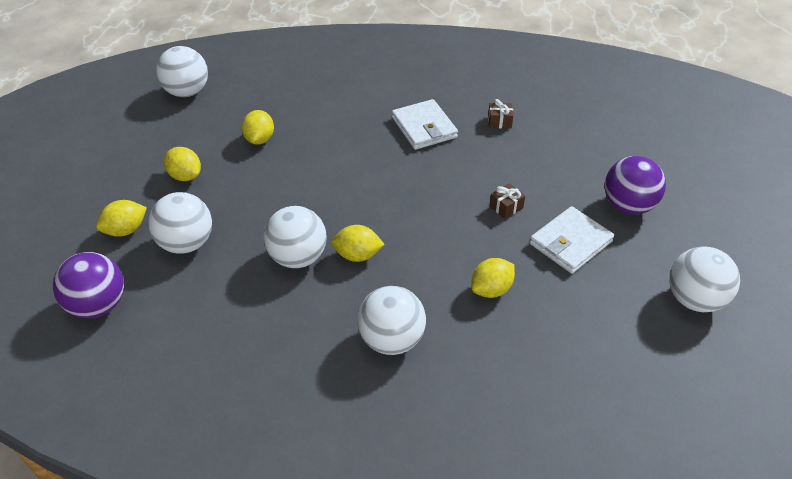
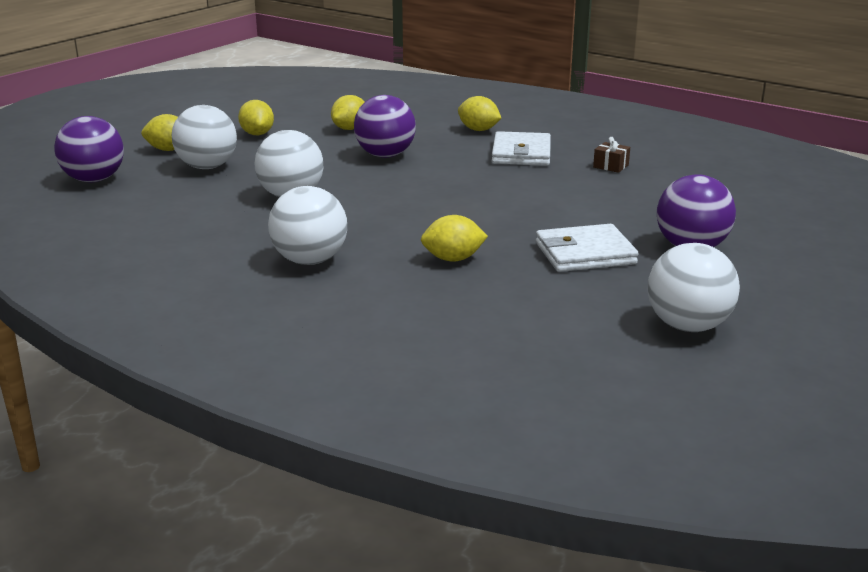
camera: 30 degrees right, 20 degrees down
white ball [156,46,208,97] -> none
yellow lemon [331,225,385,262] -> yellow lemon moved to [458,96,501,131]
brown gift [490,183,525,219] -> none
none -> purple ball [354,95,416,158]

